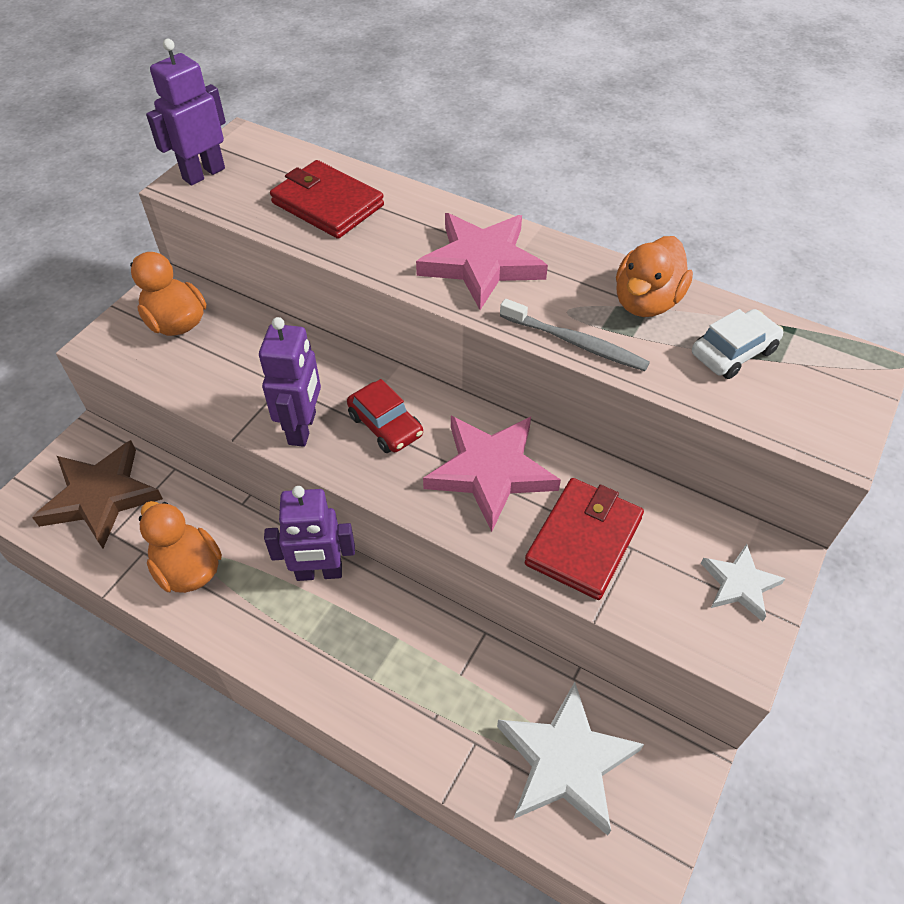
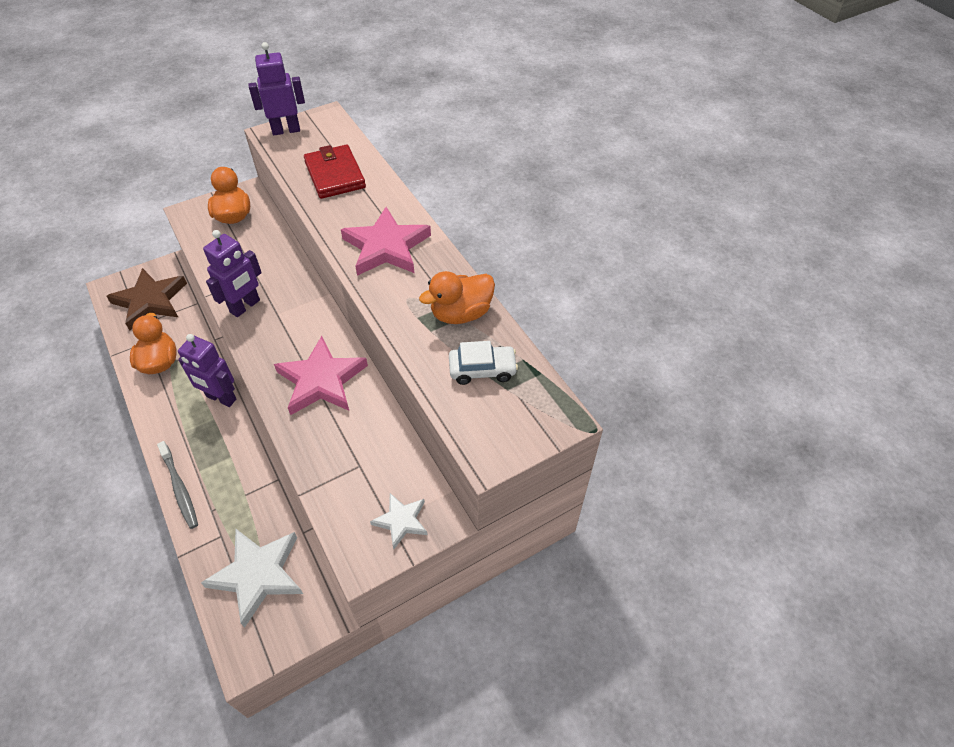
camera: 30 degrees right, 0 degrees up
red car [347,379,423,453] -> none
grey toothbrush [500,299,650,371] -> grey toothbrush moved to [157,441,198,529]
red wallet [525,478,644,600] -> none

